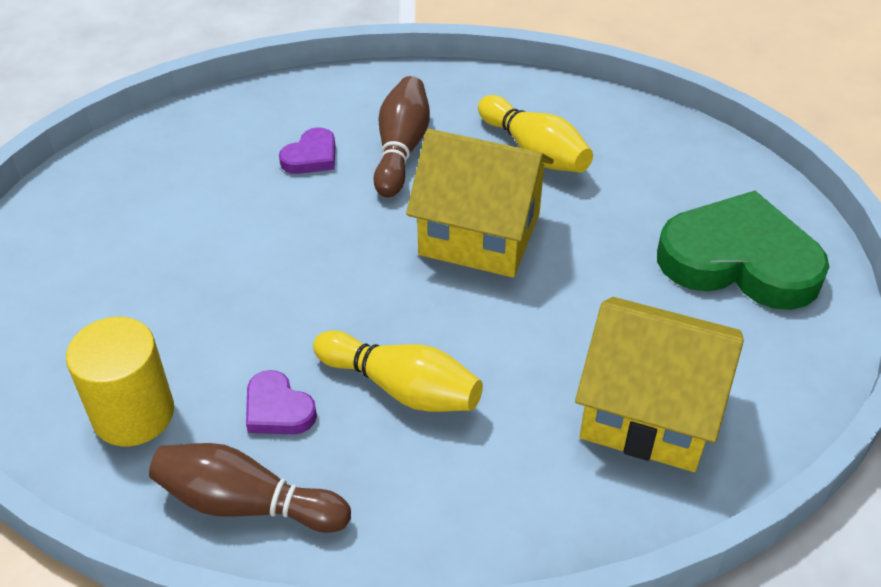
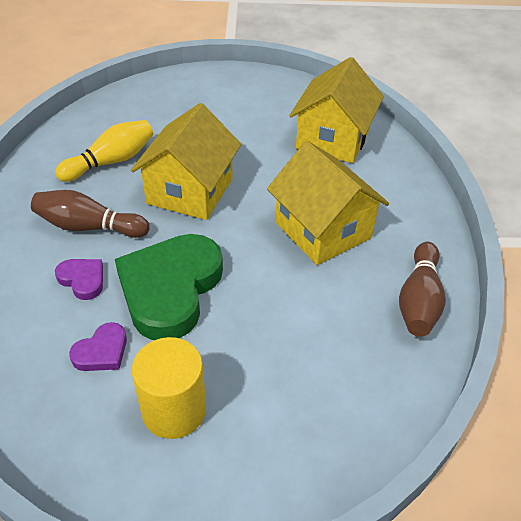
camera: 90 degrees left, 0 degrees up
yellow cylinder [66,317,174,446] -> yellow cylinder moved to [132,337,206,439]
purple heart [246,370,317,434] -> purple heart moved to [69,322,127,371]
yellow bowling pin [313,330,483,412] -> yellow house [267,141,389,265]
green heart [657,191,829,310] -> green heart moved to [115,234,223,340]

